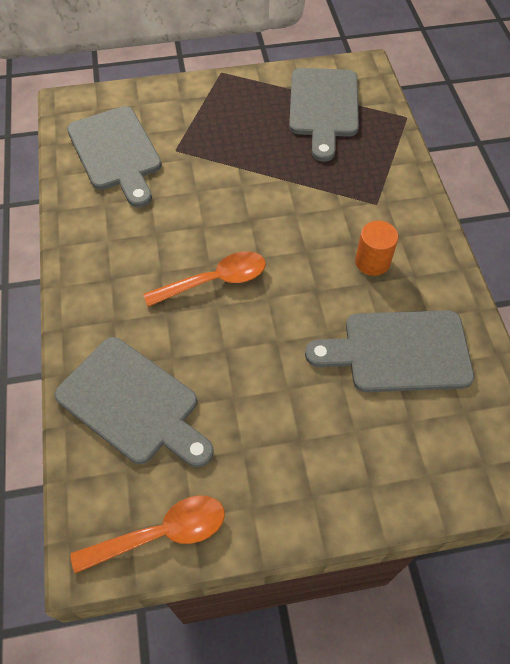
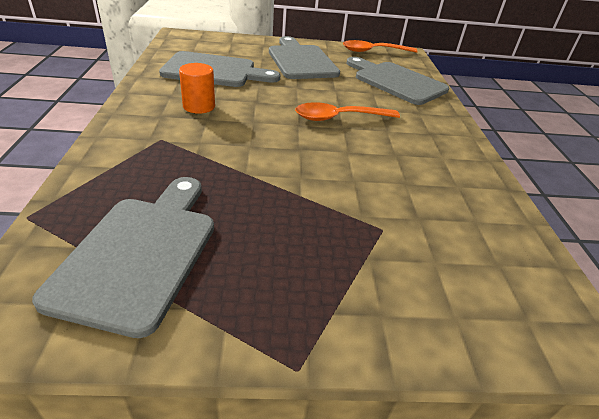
camera: 175 degrees left, 20 degrees down
grey cutting board [67,106,162,208] -> grey cutting board moved to [269,36,340,79]

